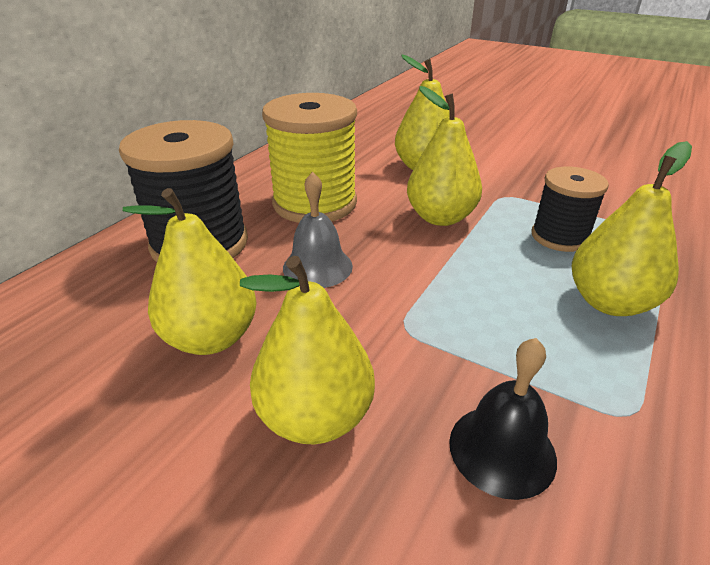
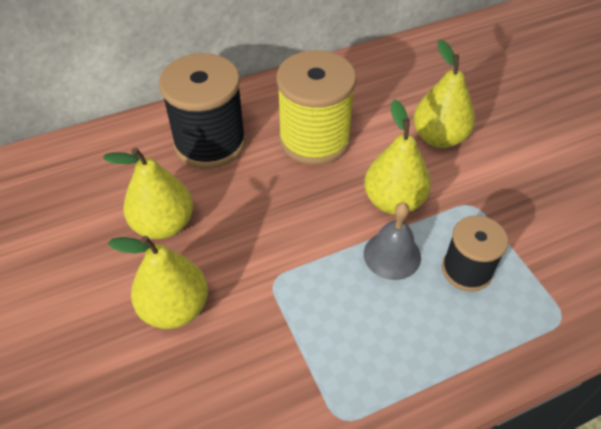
camera: 35 degrees right, 15 degrees up
grey bell [283,172,353,288] -> grey bell moved to [364,202,421,280]
black bell [449,338,557,500] -> none
yellow pear [572,141,692,316] -> none

